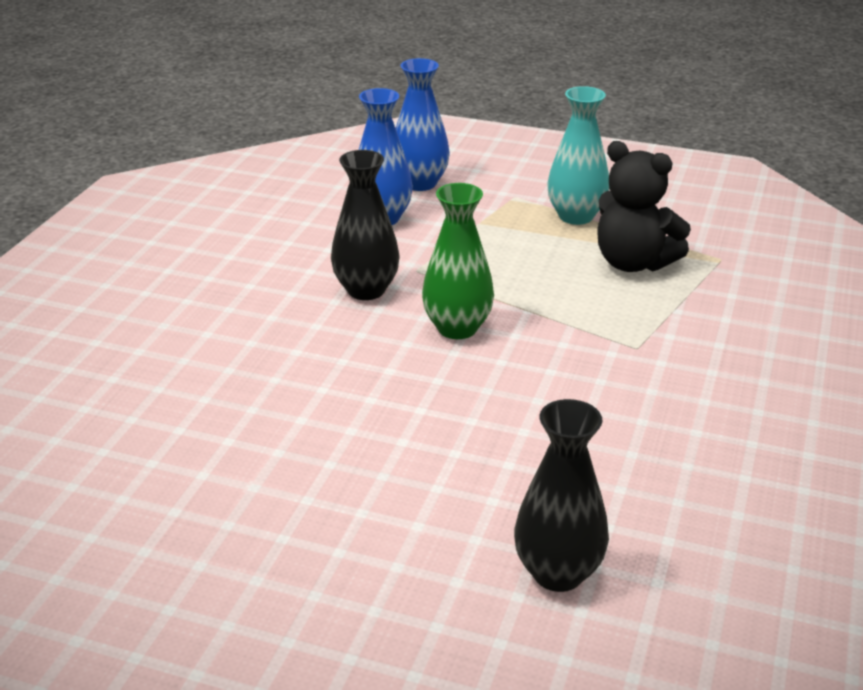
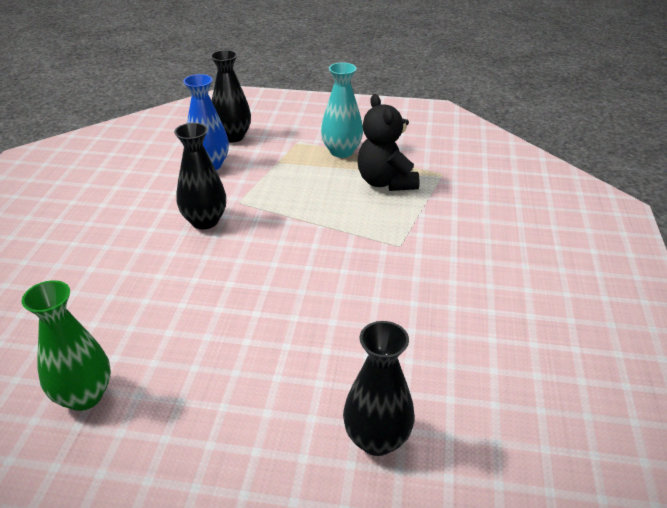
camera: 10 degrees left, 5 degrees up
blue vase [396,58,450,191] -> black vase [210,50,251,143]
green vase [422,183,494,339] -> green vase moved to [22,280,111,411]
black teddy bear [597,141,691,272] -> black teddy bear turned 45 degrees clockwise [357,94,420,191]

